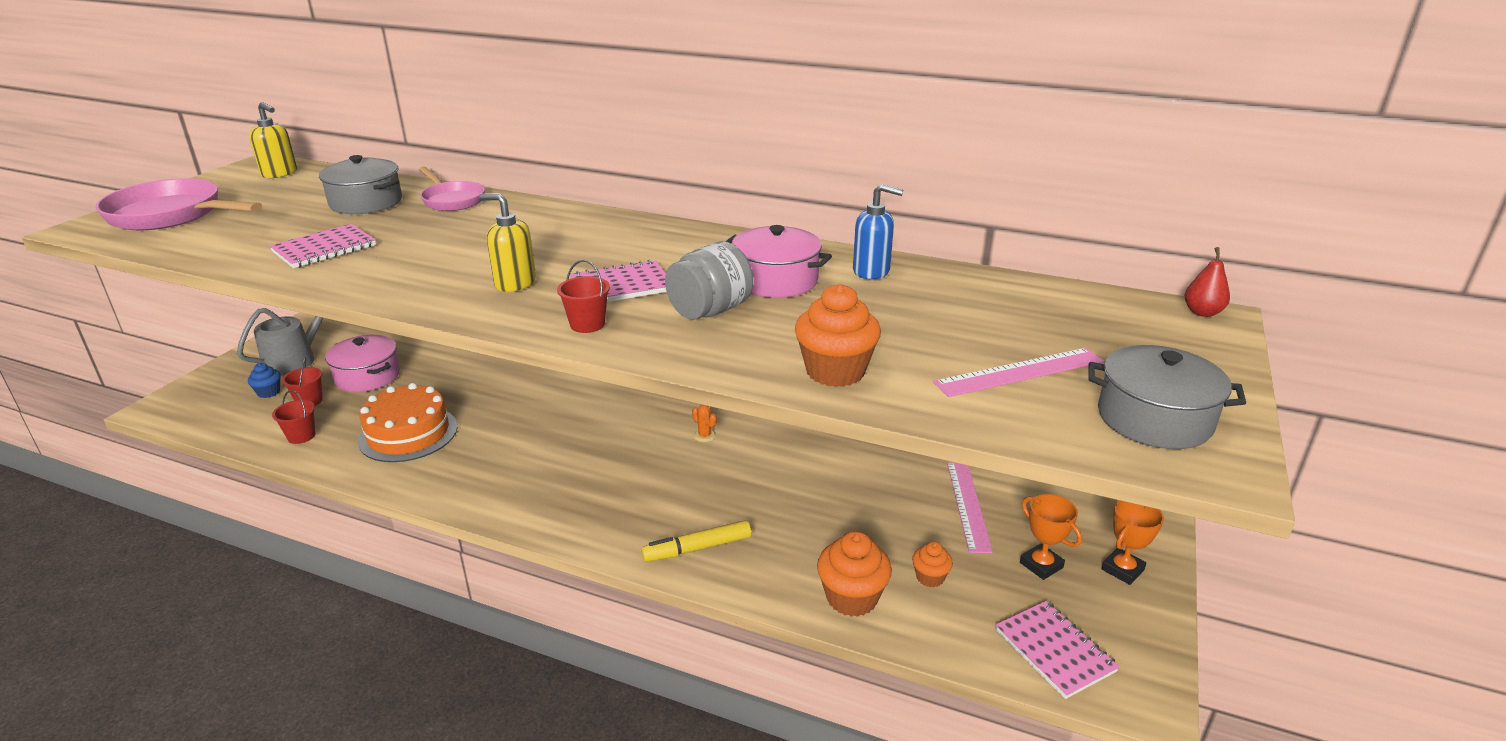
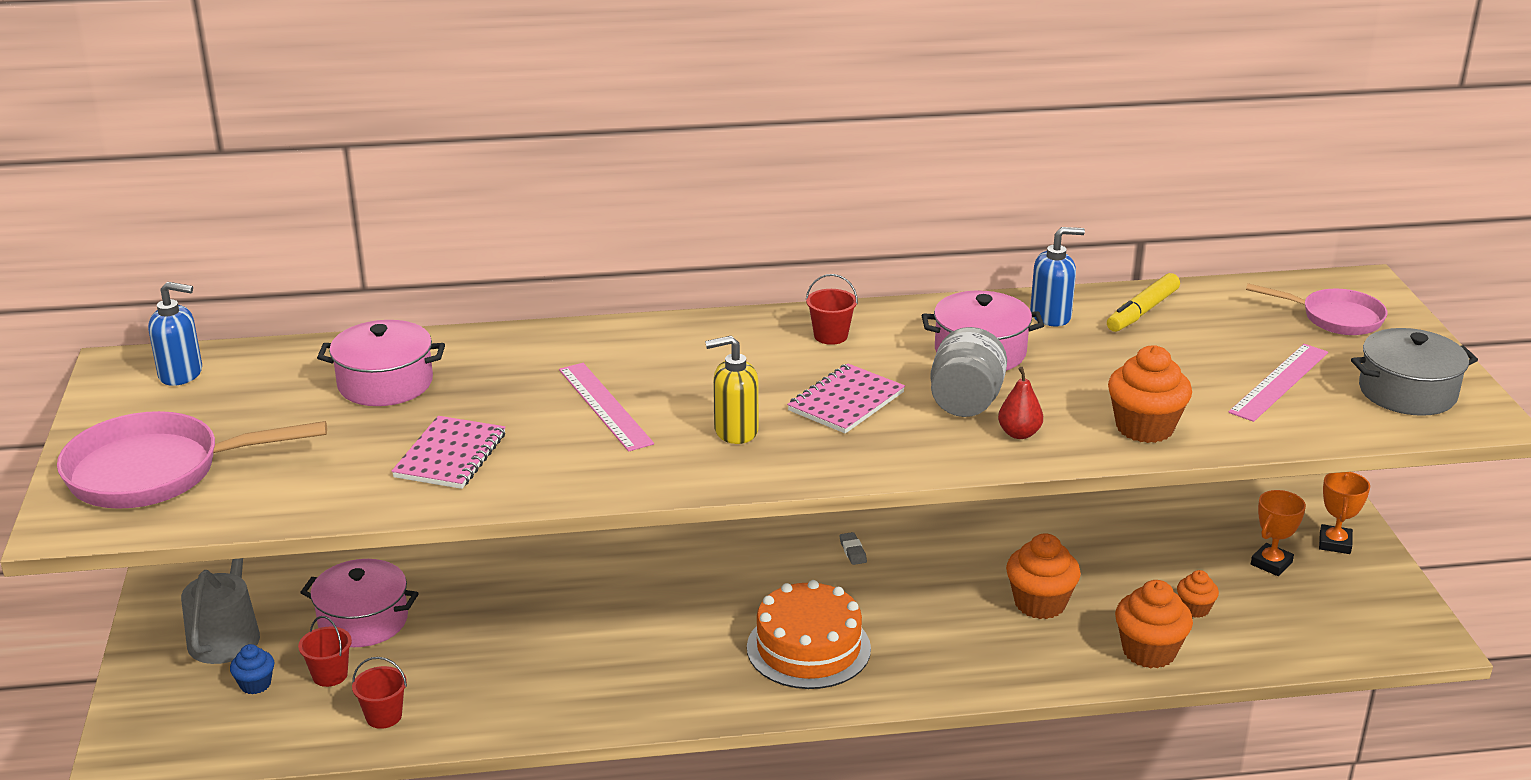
camera: 30 degrees left, 0 degrees up
yellow soap dispenser [249,102,297,178] -> blue soap dispenser [148,282,202,386]
grey pot [319,155,402,214] -> pink pot [317,320,445,406]
orange cake [358,383,458,462] -> orange cake moved to [747,580,871,689]
pink pan [419,166,485,211] -> pink pan moved to [1246,283,1387,335]
red bucket [557,260,610,333] -> red bucket moved to [806,274,858,345]
yellow marker [641,520,751,562] -> yellow marker moved to [1107,273,1180,332]
orange cactus [692,405,717,442] -> grey eraser [839,532,867,565]
pink ruler [947,462,993,553] -> pink ruler moved to [559,363,654,452]
pink notebook [995,601,1120,699] -> none
orange trophy [1020,494,1082,580] -> orange trophy turned 75 degrees counterclockwise [1251,490,1306,576]
red pear [1185,247,1230,317] -> red pear moved to [998,367,1043,439]
none -> orange cupcake [1006,533,1081,619]

